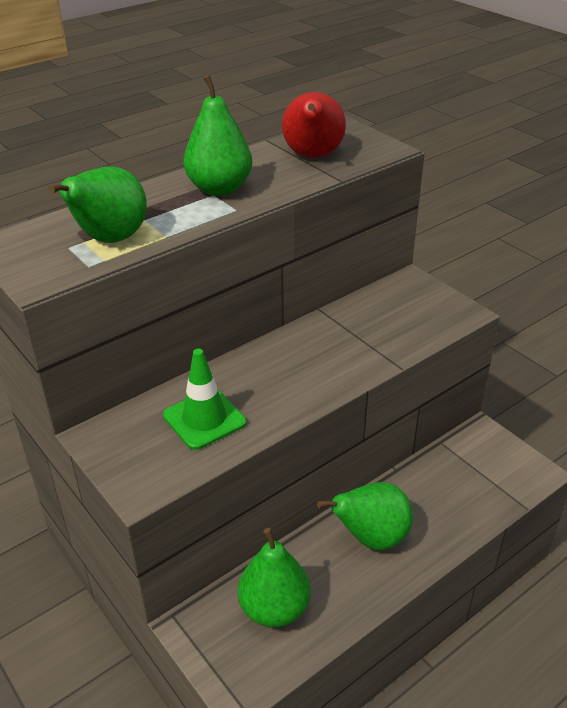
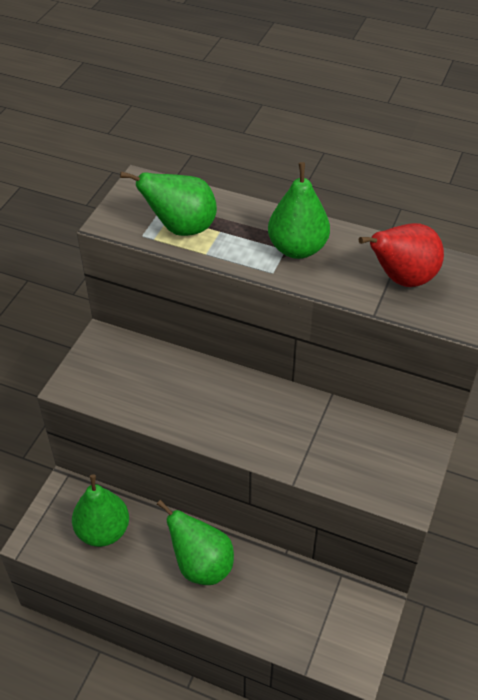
camera: 60 degrees right, 10 degrees up
green traffic cone [163,349,246,450] -> none

